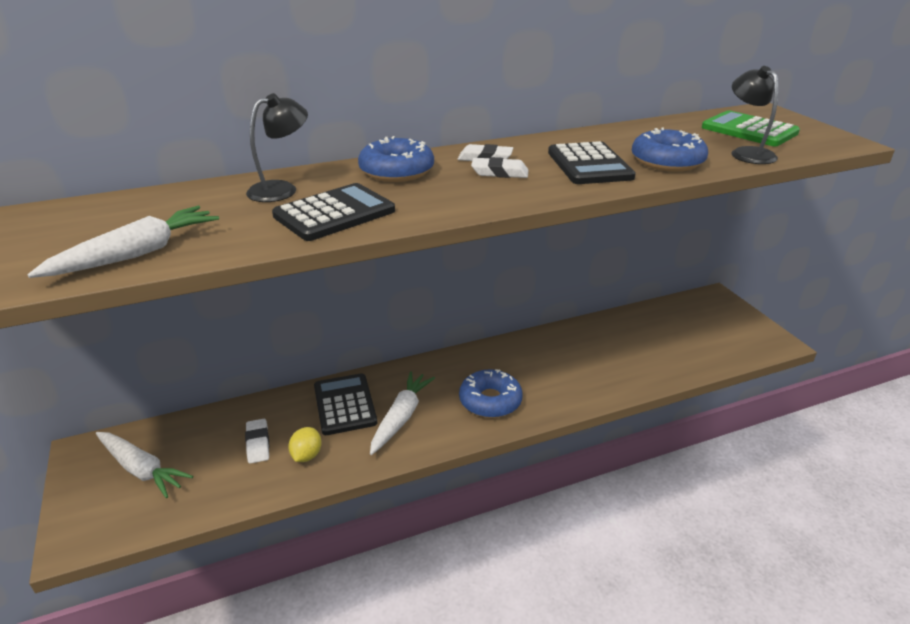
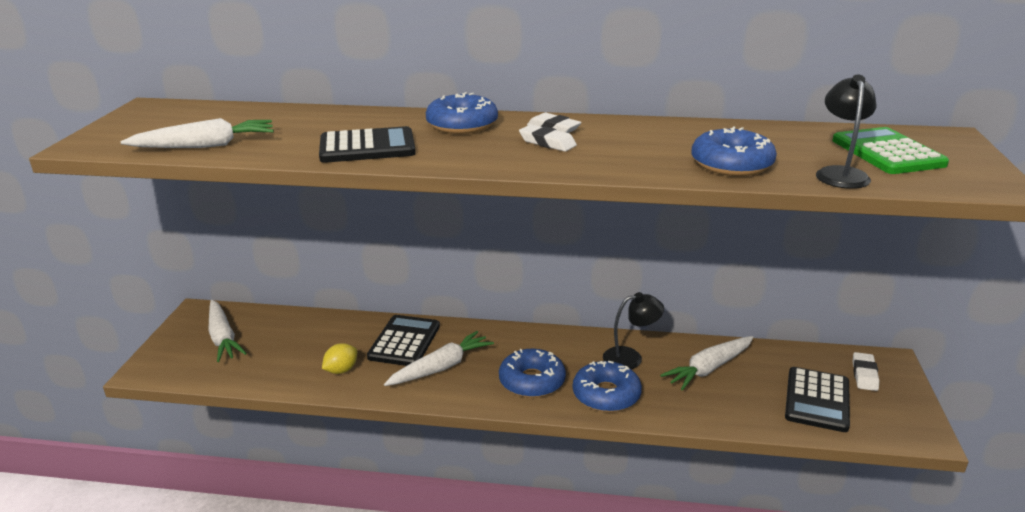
camera: 30 degrees right, 5 degrees down
white eraser [245,419,269,464] -> white eraser moved to [853,352,879,391]
black lamp [246,93,308,202] -> black lamp moved to [603,292,664,369]
black calculator [548,141,636,184] -> black calculator moved to [785,367,850,432]
none -> blue donut [573,361,642,412]
none -> white carrot [660,336,754,391]

